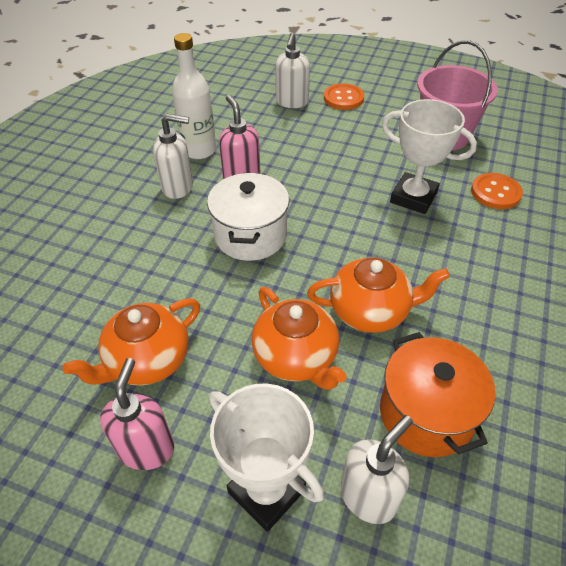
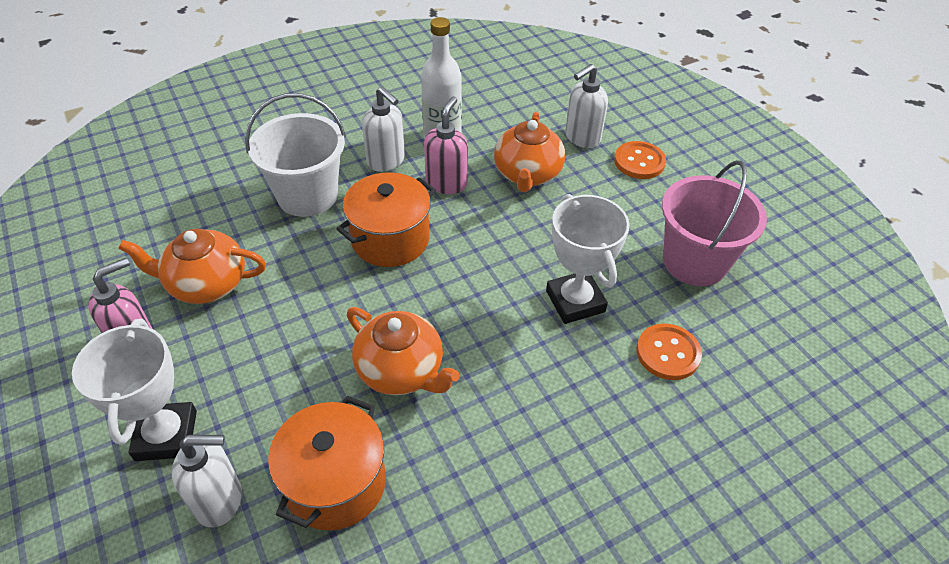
camera: 40 degrees right, 0 degrees up
white pot [207,173,289,261] -> orange pot [336,172,436,267]
orange teapot [252,287,347,390] -> orange teapot moved to [494,112,565,192]
none -> white bucket [245,93,346,217]

